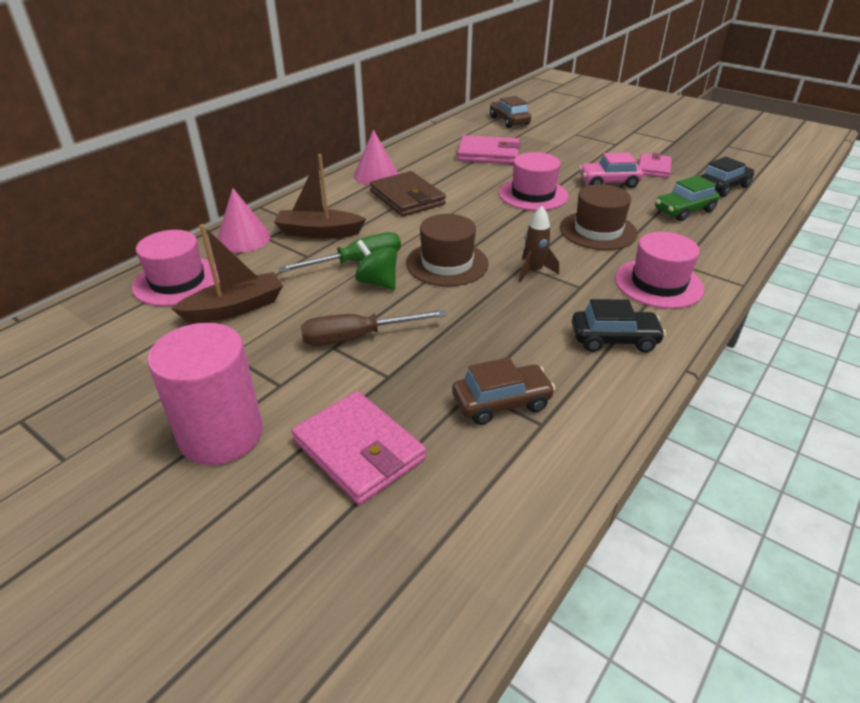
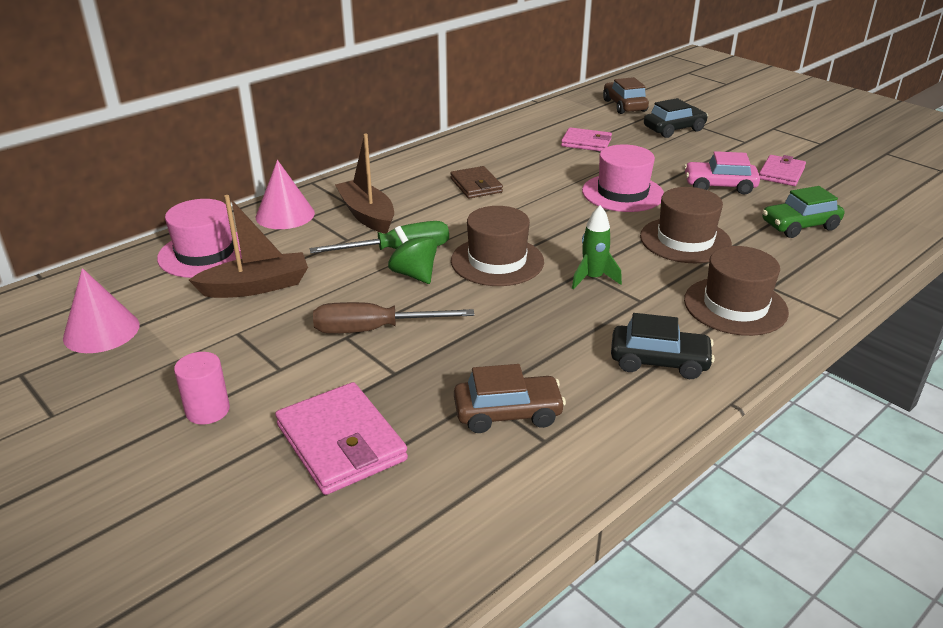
camera: 10 degrees right, 5 degrees down
pink cylinder [147,323,263,465] -> pink cylinder [174,352,230,425], size x0.51
brown boat [274,154,366,238] -> brown boat turned 45 degrees clockwise [335,134,394,234]
pink cone [354,130,398,185] -> pink cone moved to [63,268,140,353]
brown wallet [370,171,446,217] -> brown wallet [450,166,503,199], size x0.65
pink wallet [457,135,521,164] -> pink wallet [561,127,612,151], size x0.65
brown rocket [519,206,559,282] -> green rocket [572,205,622,289]
pink hat [615,232,705,309] -> brown hat [684,246,789,336]
black car [700,157,754,197] -> black car moved to [644,98,708,138]

